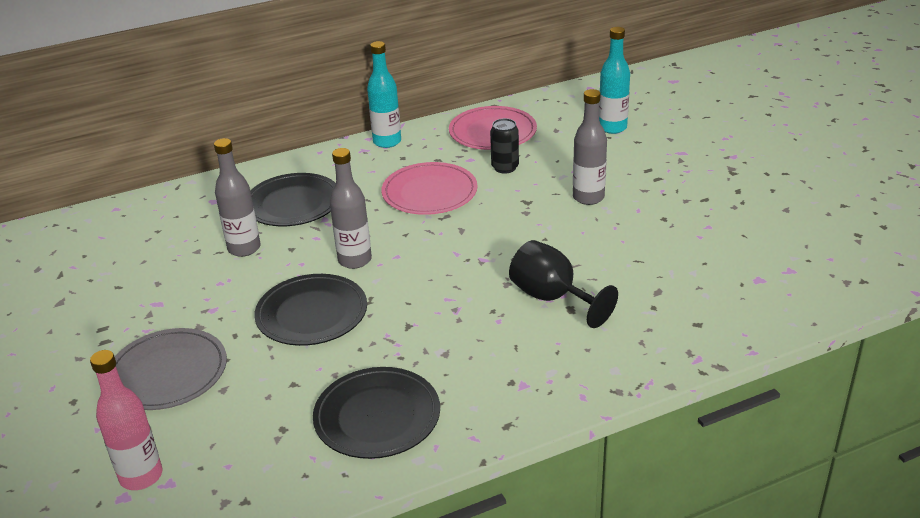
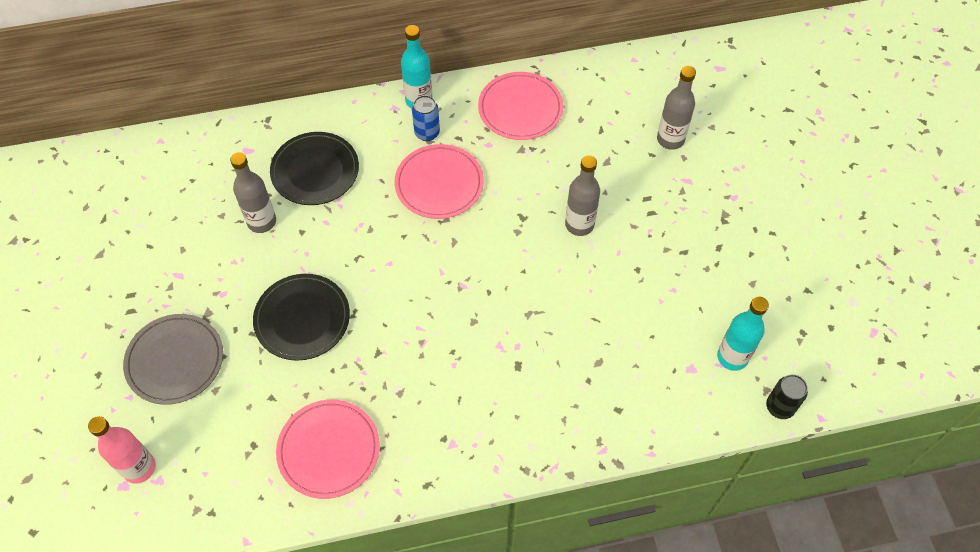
camera: 10 degrees right, 25 degrees up
black plate [313,367,440,459] -> pink plate [276,399,380,499]
grey bottle [330,148,372,269] -> grey bottle moved to [657,66,696,150]
black can [490,118,519,174] -> black can moved to [766,374,808,419]
black goblet [509,240,618,328] -> none
turquoise bottle [599,27,630,134] -> turquoise bottle moved to [717,297,769,371]
none -> blue can [412,95,440,141]

